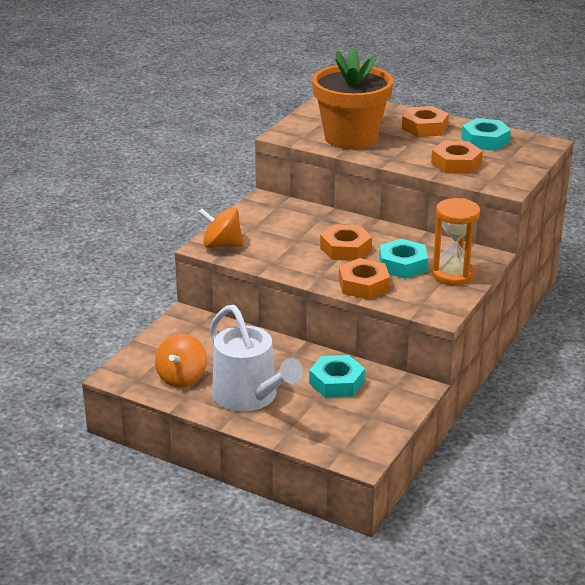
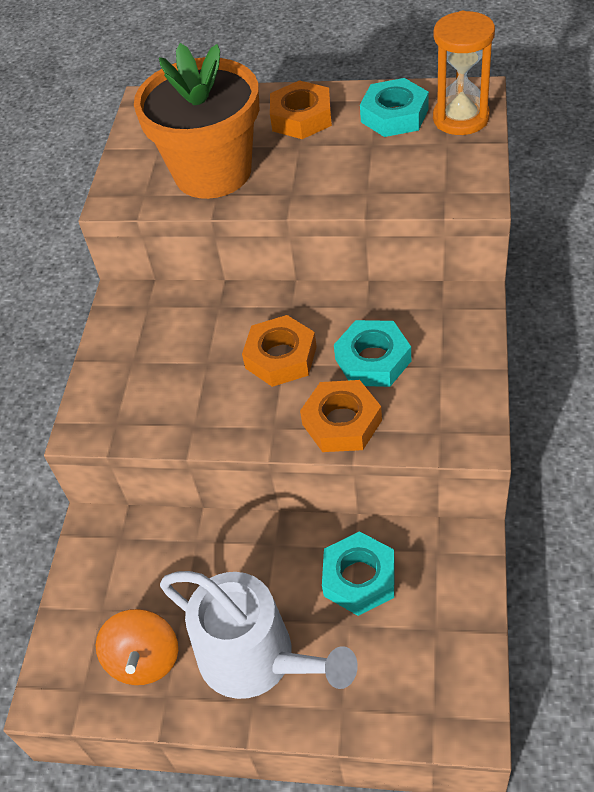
camera: 15 degrees left, 20 degrees up
orange spinning top [198,207,243,248] -> none
orange nut [431,141,483,174] -> none
orange hourglass [432,198,480,286] -> orange hourglass moved to [433,11,495,135]

